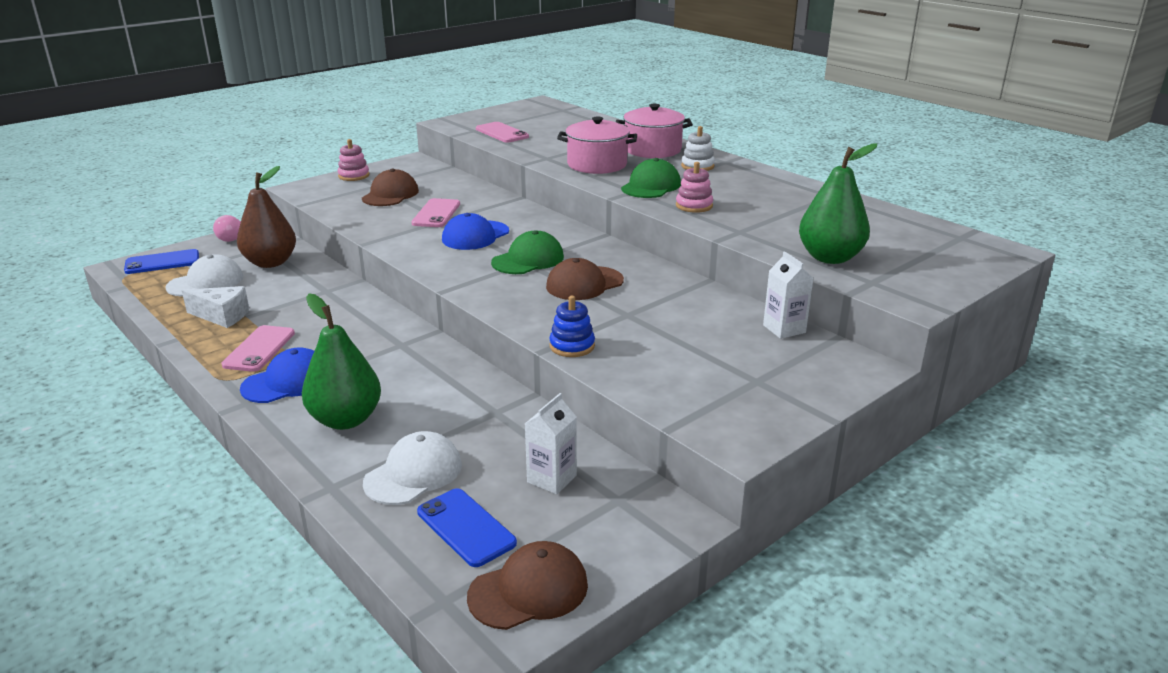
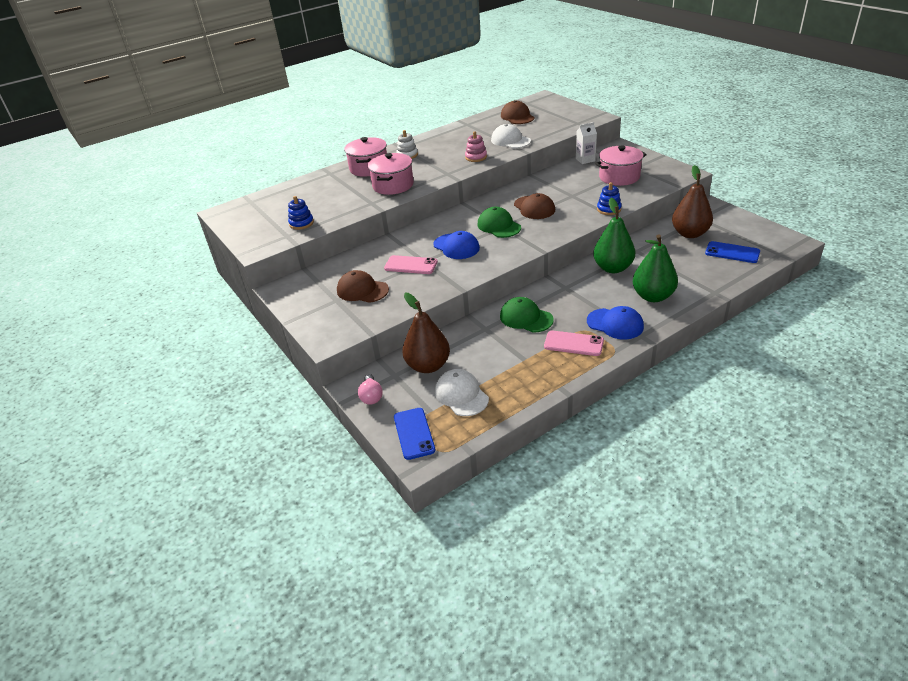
camera: 80 degrees left, 10 degrees up
white cheese [182,286,249,328] -> none
blue cap [240,347,314,403] -> blue cap turned 150 degrees clockwise [587,306,644,340]
pink stacking toy [338,139,370,181] -> none
white cap [363,431,462,505] -> white cap moved to [491,124,531,148]
blue phone [417,488,517,567] -> blue phone turned 60 degrees clockwise [705,241,760,263]
brown cap [467,541,588,630] -> brown cap moved to [501,100,534,124]
pink phone [476,122,529,143] -> blue stacking toy [288,196,314,230]
white carton [525,393,577,494] -> brown pear [672,165,713,238]
green cap [621,158,681,198] -> green cap moved to [500,297,554,333]
green pear [799,143,877,264] -> green pear moved to [593,198,636,273]
none -> pink pot [595,145,647,186]

